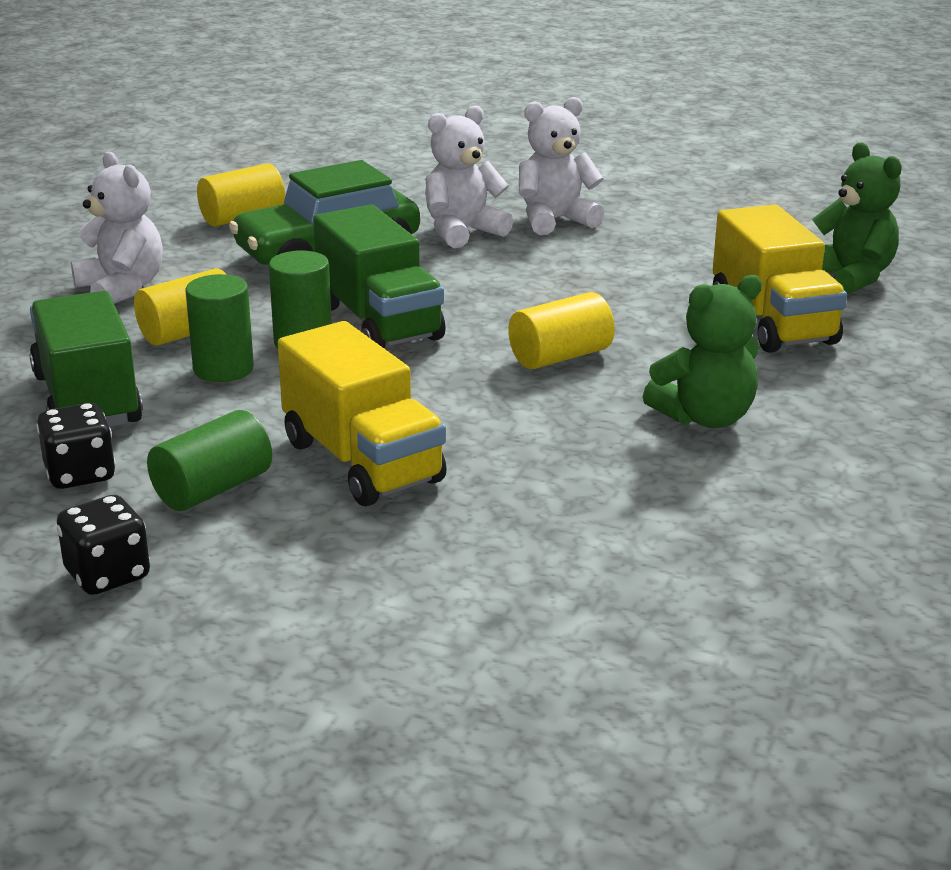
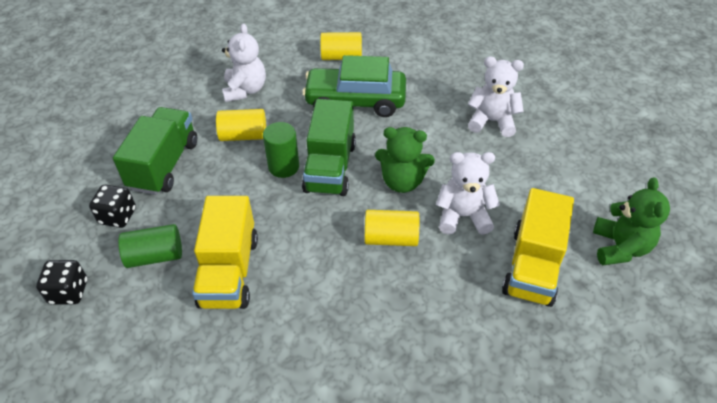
camera: 35 degrees right, 20 degrees up
green cylinder [185,274,254,382] -> none
white teddy bear [425,105,513,248] -> white teddy bear moved to [436,152,500,235]
green teddy bear [643,275,762,428] -> green teddy bear moved to [375,127,435,193]

